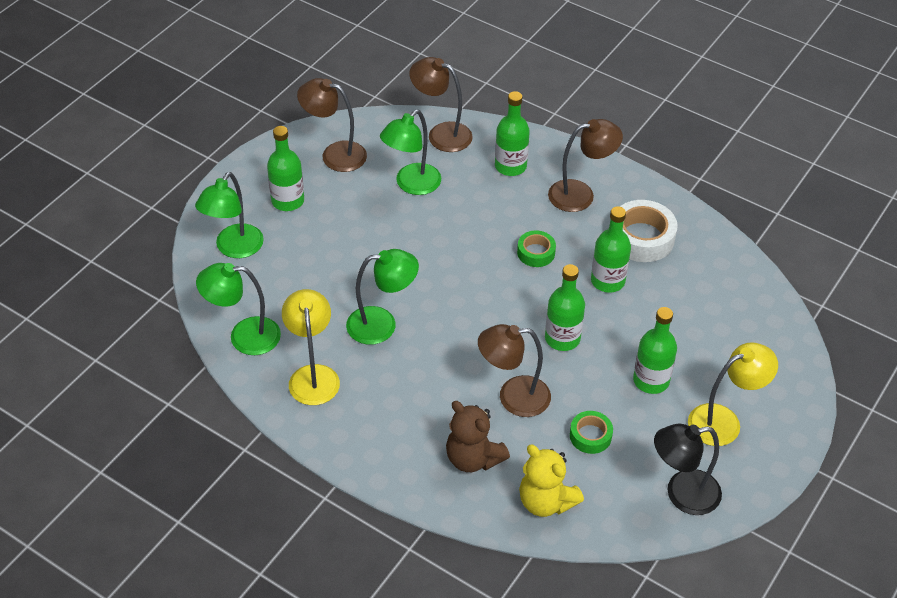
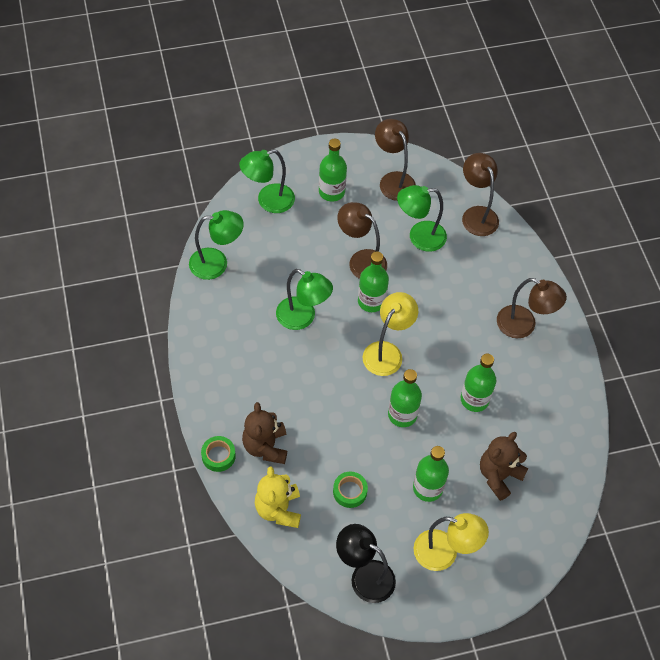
camera: 40 degrees right, 10 degrees up
green lamp [196,263,281,355] -> green lamp turned 135 degrees clockwise [189,210,244,280]
yellow lamp [282,289,340,405] -> yellow lamp moved to [363,292,418,376]
brown lamp [478,324,551,417] -> brown lamp moved to [337,202,387,279]
green bottle [495,91,530,176] -> green bottle moved to [358,251,389,312]
green tape [517,230,556,267] -> green tape moved to [201,436,236,472]
white tape [620,200,678,262] -> none
none -> brown teddy bear [480,432,528,501]

